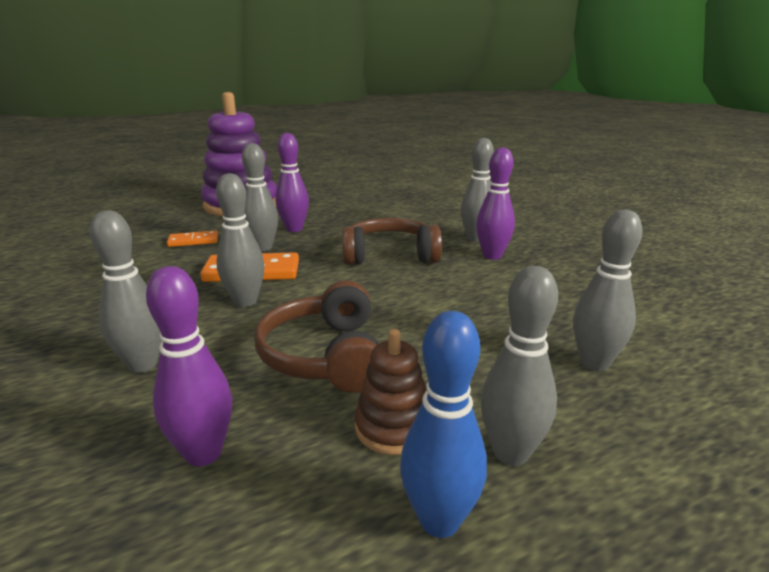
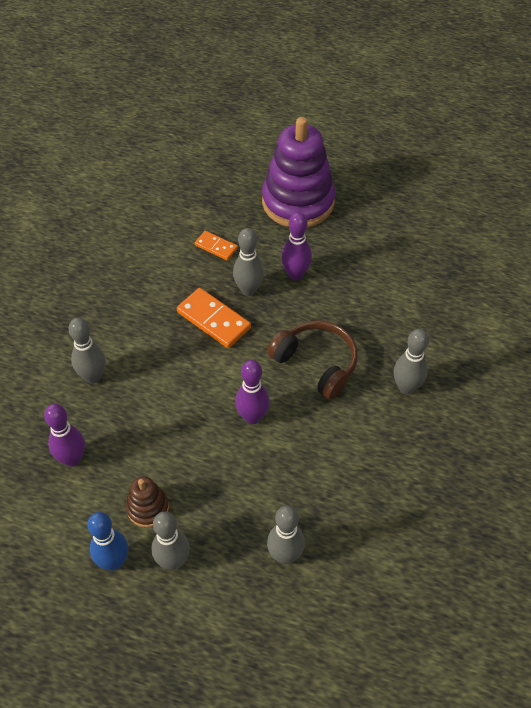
camera: 45 degrees right, 30 degrees up
grey bowling pin [216,173,264,307] -> none
brown headphones [254,280,379,393] -> none
purple bowling pin [476,147,515,260] -> purple bowling pin moved to [235,360,269,424]

